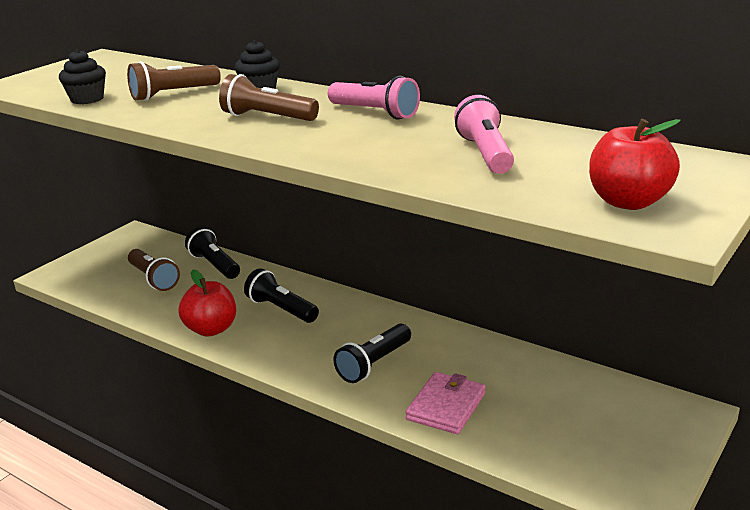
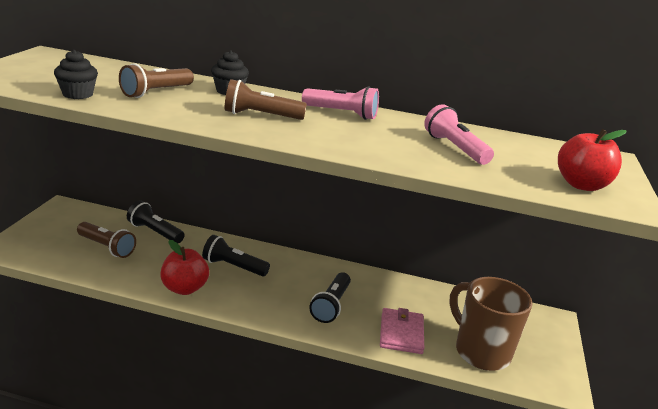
camera: 25 degrees left, 0 degrees up
none -> brown mug [449,277,533,371]

